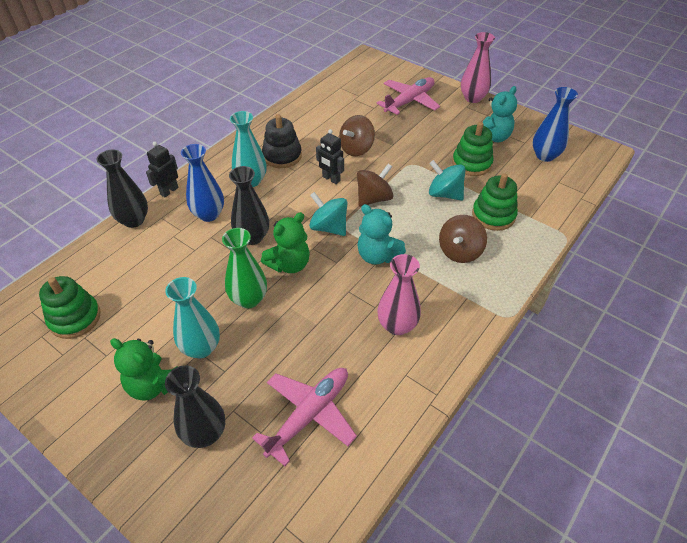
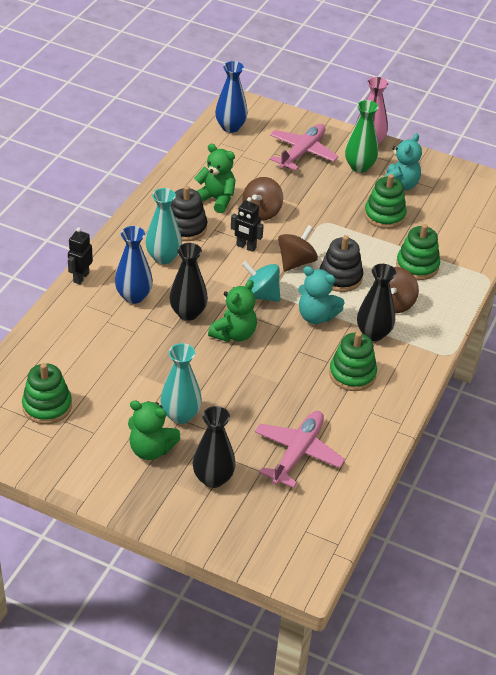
camera: 15 degrees left, 5 degrees down
black vase [96,150,148,228] -> black vase moved to [357,264,396,341]
green vase [222,228,267,308] -> green vase moved to [345,100,379,173]
pink vase [377,254,421,335] -> green stacking toy [329,332,377,391]
turquoise spinning top [429,160,465,201] -> none
blue vase [533,87,578,162] -> blue vase moved to [215,61,248,133]
none -> green teddy bear [194,144,236,213]
none -> black stacking toy [320,235,363,292]

